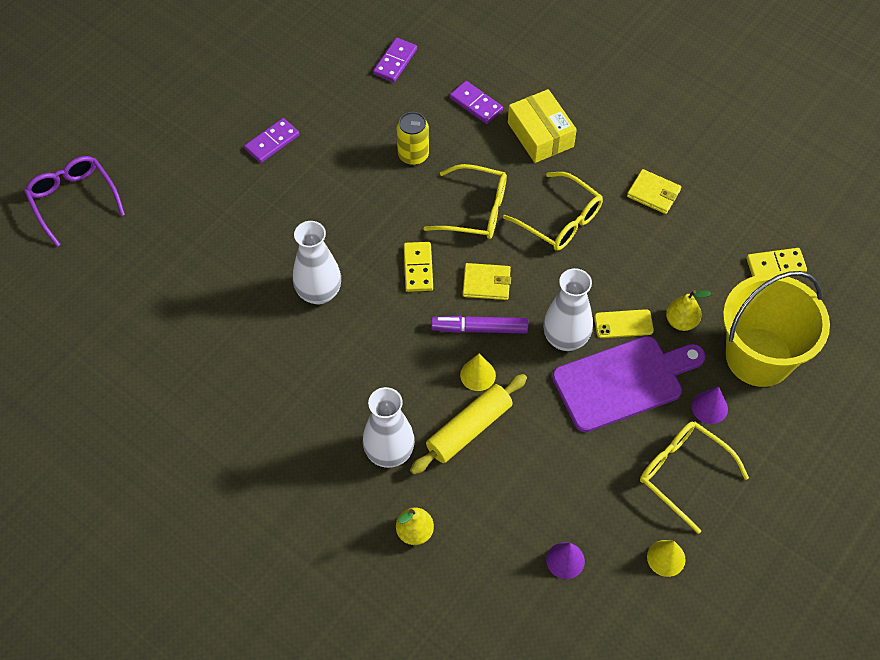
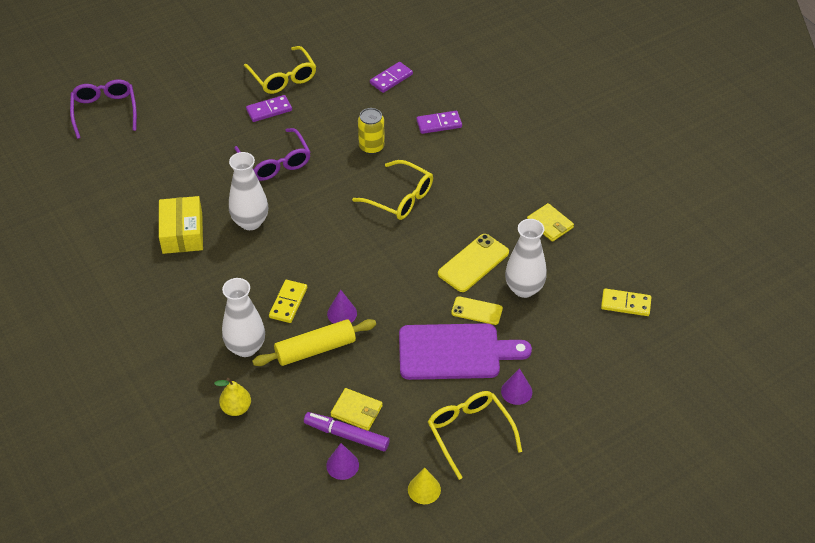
camera: 20 degrees right, 10 degrees down
yellow domino [404,242,433,292] -> yellow domino moved to [269,280,307,323]
purple marker [431,316,528,333] -> purple marker moved to [304,412,390,451]
purple domino [450,81,503,124] -> purple domino turned 75 degrees counterclockwise [416,111,462,134]
yellow cone [460,353,496,391] -> purple cone [327,289,357,324]
yellow wallet [463,263,511,300] -> yellow wallet moved to [331,388,383,431]
yellow glasses [503,172,603,251] -> yellow glasses moved to [244,46,316,94]
yellow box [508,89,577,163] -> yellow box moved to [159,196,203,254]
white vase [543,268,593,351] -> white vase moved to [505,219,547,298]
yellow pear [666,290,711,331] -> none
yellow bucket [723,271,830,387] -> none
none -> purple glasses [234,128,311,181]
none -> yellow phone [438,234,509,292]

